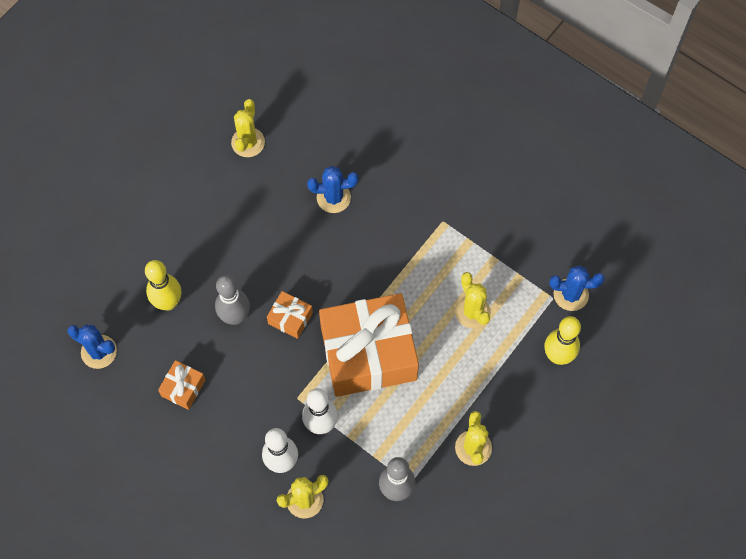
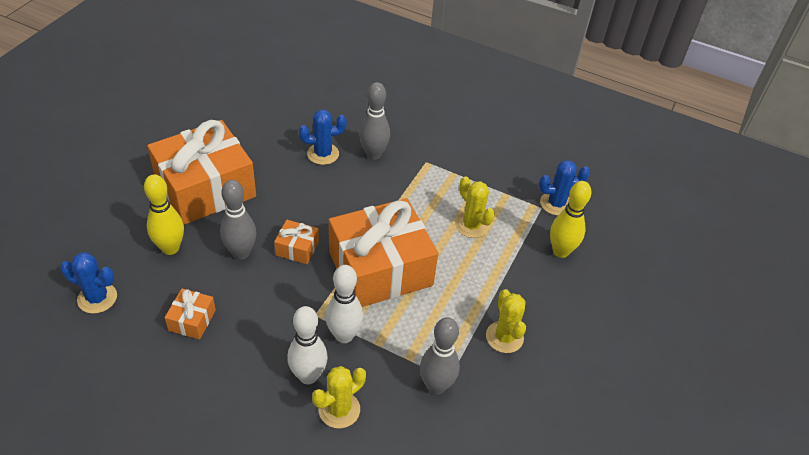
camera: 15 degrees left, 20 degrees down
yellow cactus [231,99,265,157] -> none
none -> orange gift [147,120,256,225]
none -> grey bowling pin [359,82,390,160]

